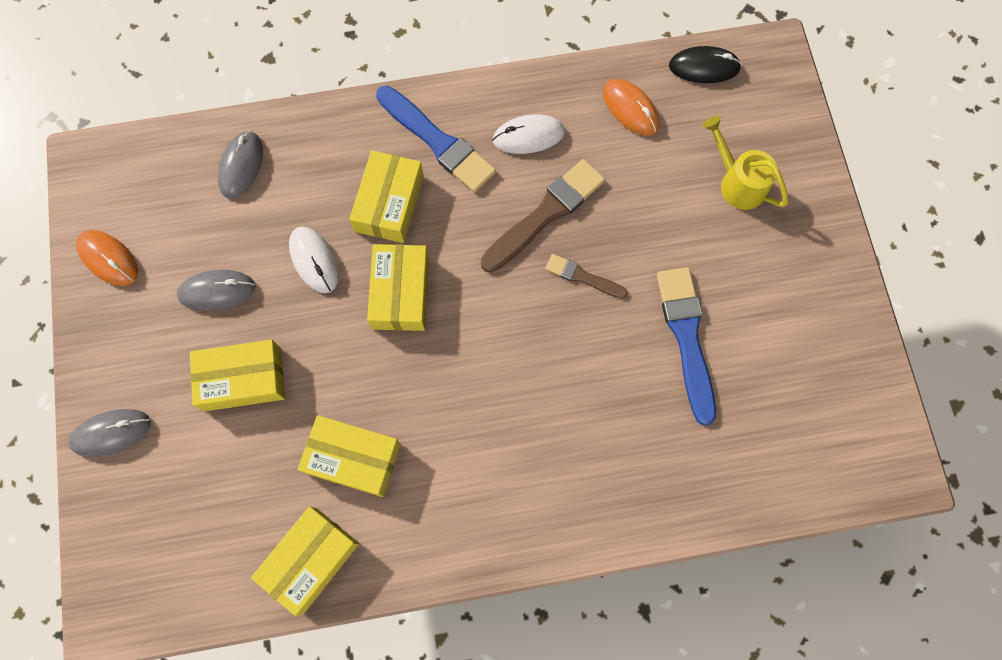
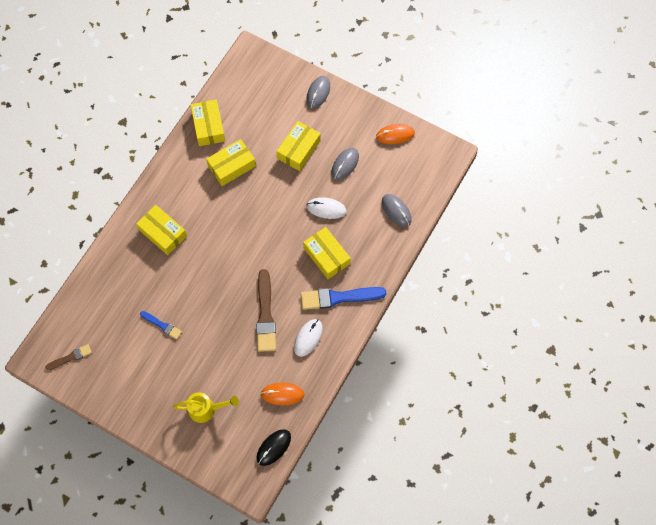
camera: 130 degrees right, 5 degrees down
yellow box [367,244,429,331] -> yellow box moved to [136,205,187,255]
brown brush [545,254,628,299] -> brown brush moved to [45,344,92,370]
blue brush [657,267,716,426] -> blue brush [140,311,182,339], size x0.54

